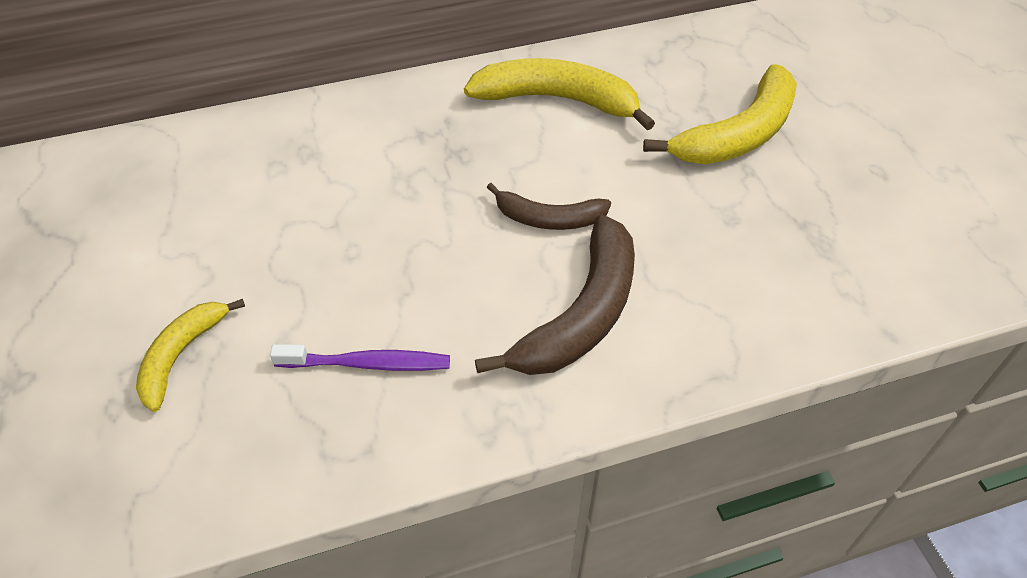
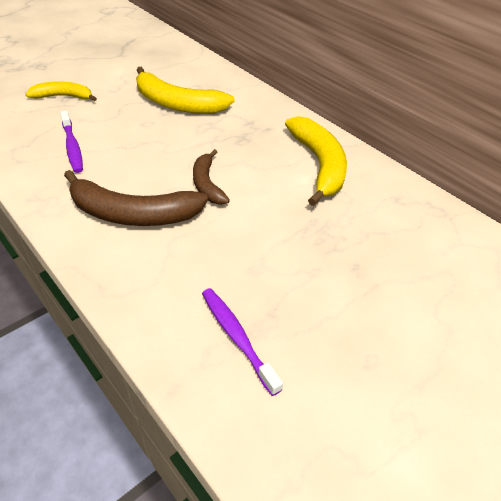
camera: 65 degrees right, 5 degrees down
yellow banana [643,64,797,164] -> yellow banana moved to [136,67,234,114]
none -> purple toothbrush [202,288,283,396]

